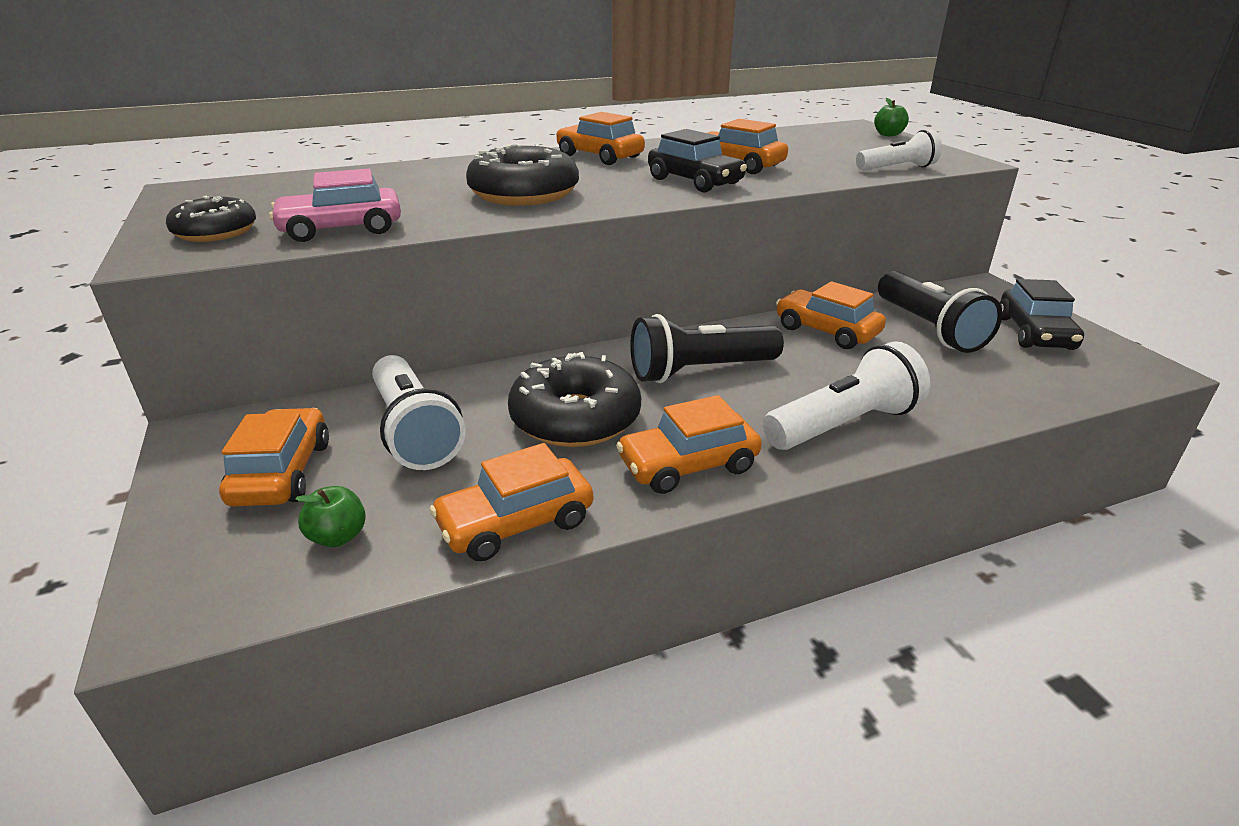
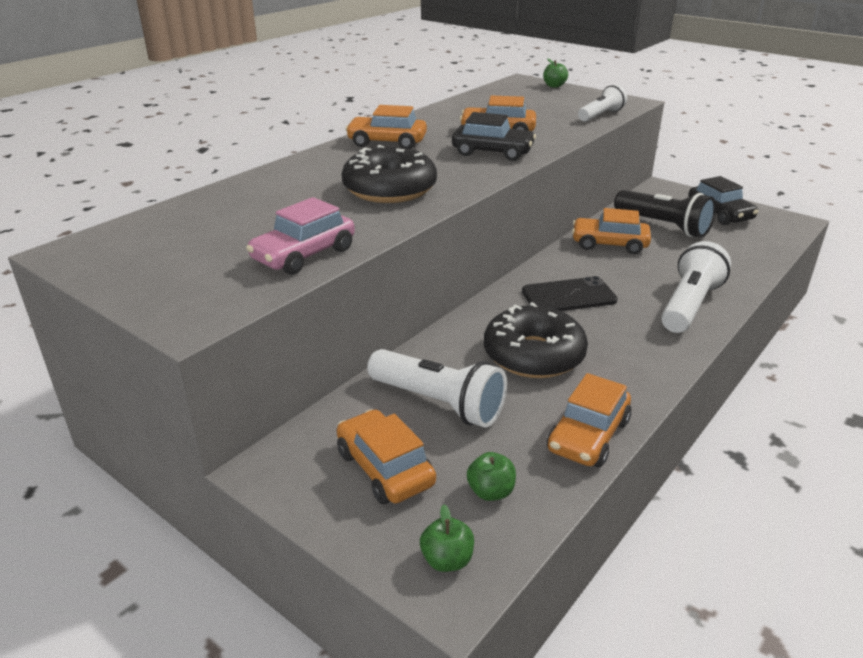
camera: 30 degrees left, 0 degrees up
black donut [166,196,256,242] -> none
orange car [616,395,762,494] -> none
black flashlight [630,314,784,383] -> black phone [522,276,618,311]
none -> green apple [420,505,474,572]

